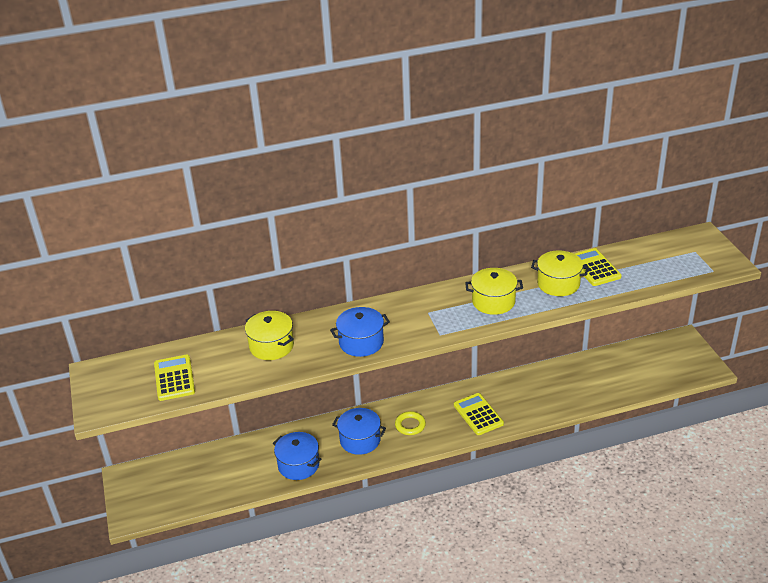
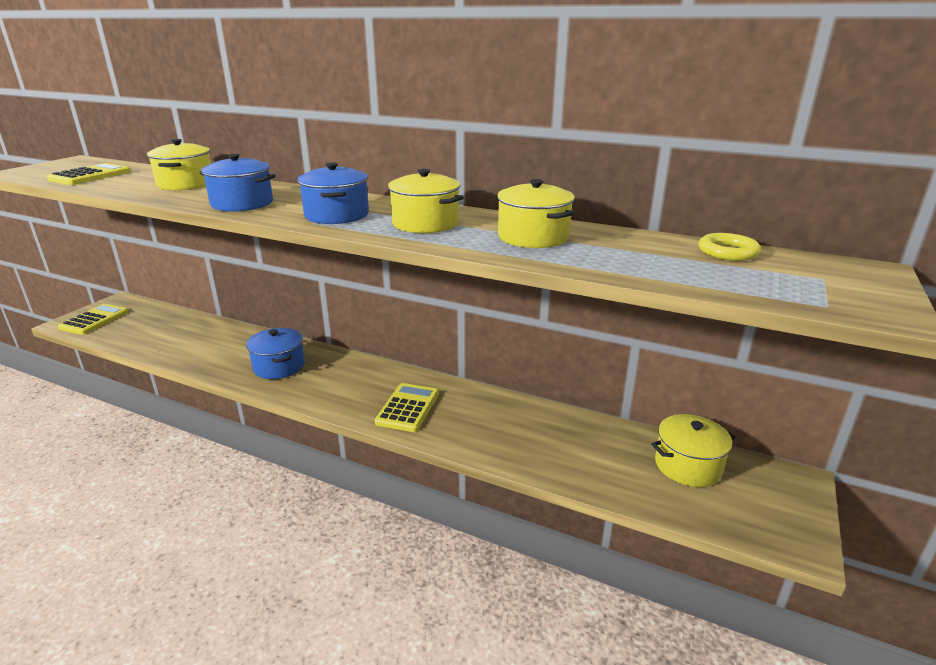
camera: 40 degrees right, 10 degrees down
blue pot [273,432,321,480] -> blue pot moved to [297,162,369,224]
yellow ring [395,411,426,435] -> yellow ring moved to [699,233,761,261]
yellow calculator [575,248,622,286] -> yellow calculator moved to [58,304,128,335]
none -> yellow pot [651,414,736,487]

